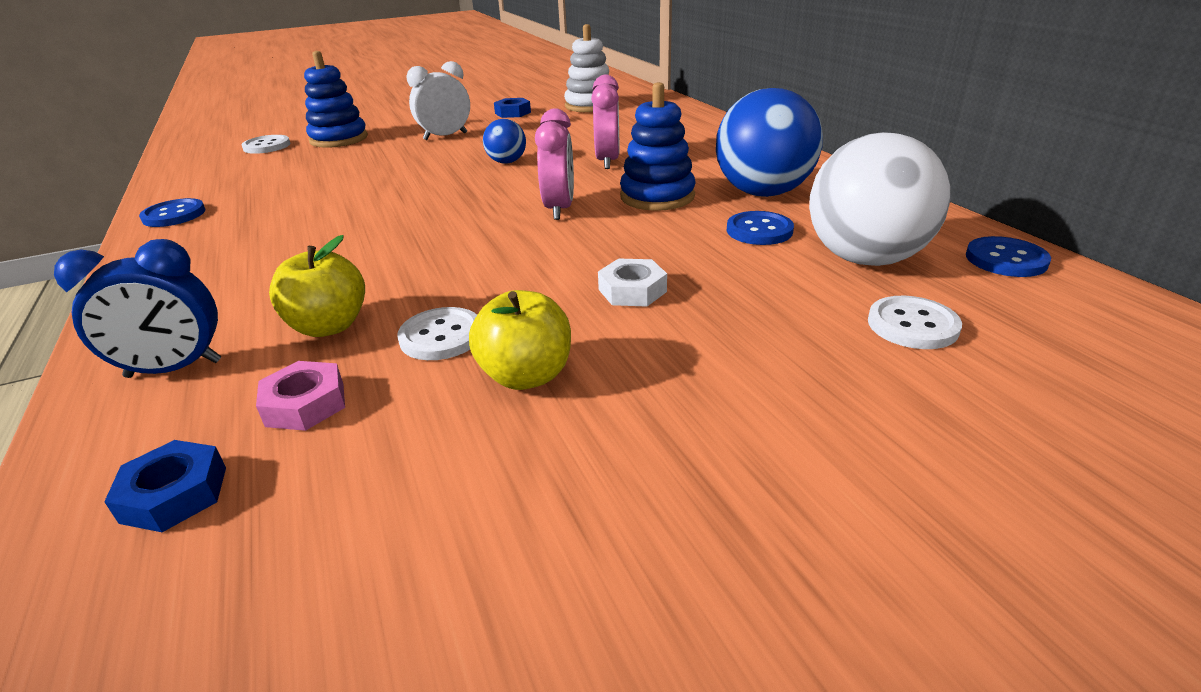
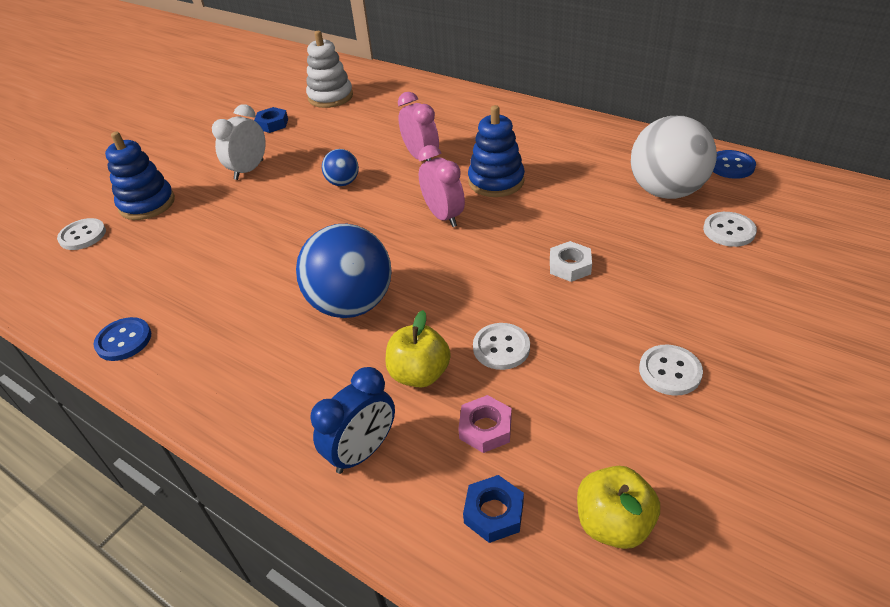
camera: 30 degrees left, 10 degrees up
yellow apple [469,290,571,390] -> yellow apple moved to [577,466,660,549]
blue ball [716,88,823,197] -> blue ball moved to [296,224,392,318]
blue button [727,211,794,245] -> none
none -> white button [639,345,703,396]

